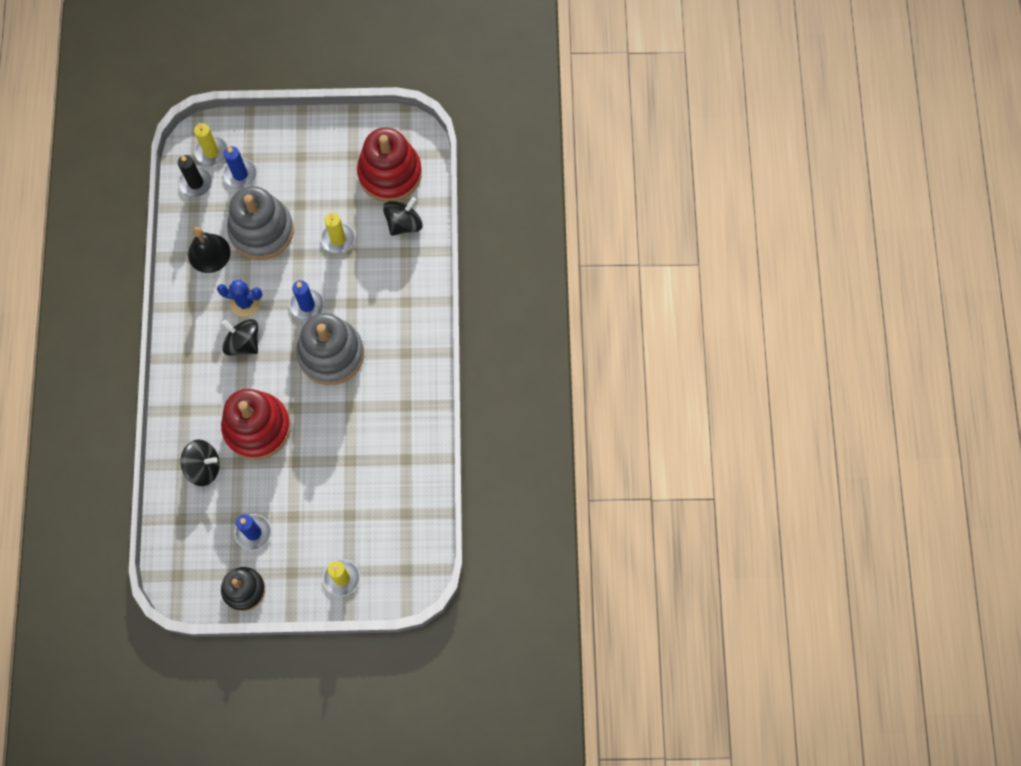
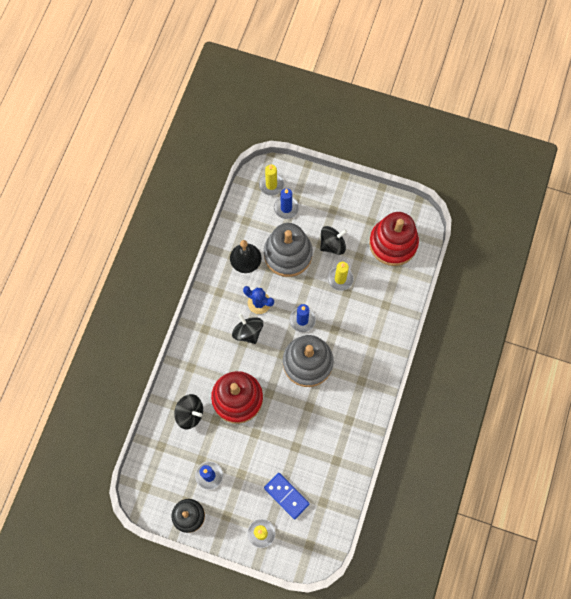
camera: 20 degrees right, 0 degrees up
black candle [178,155,212,197] -> none
black spinning top [383,197,423,236] -> black spinning top moved to [320,226,347,255]
none -> blue domino [264,473,310,519]

